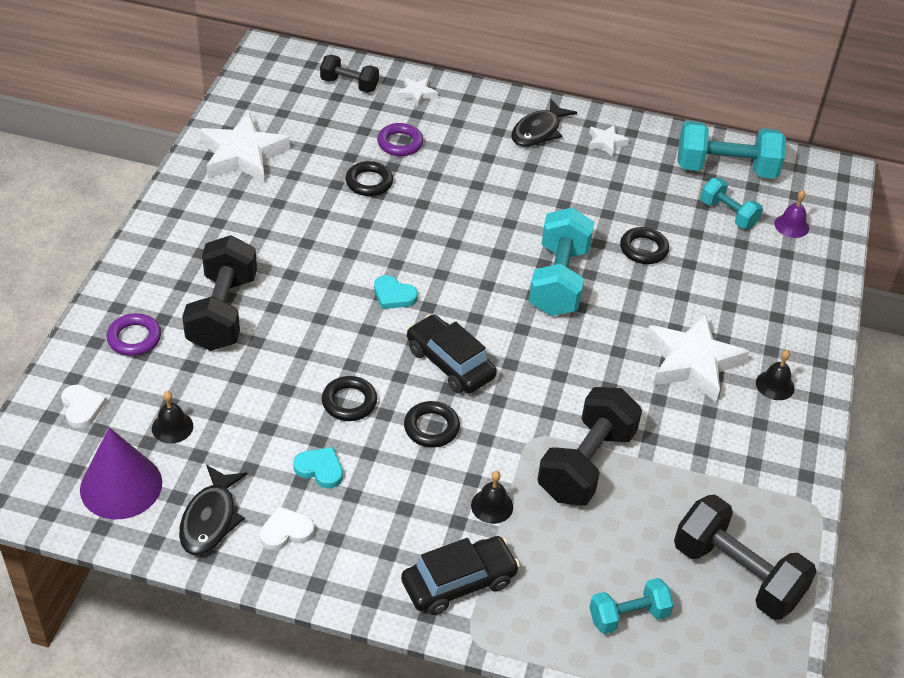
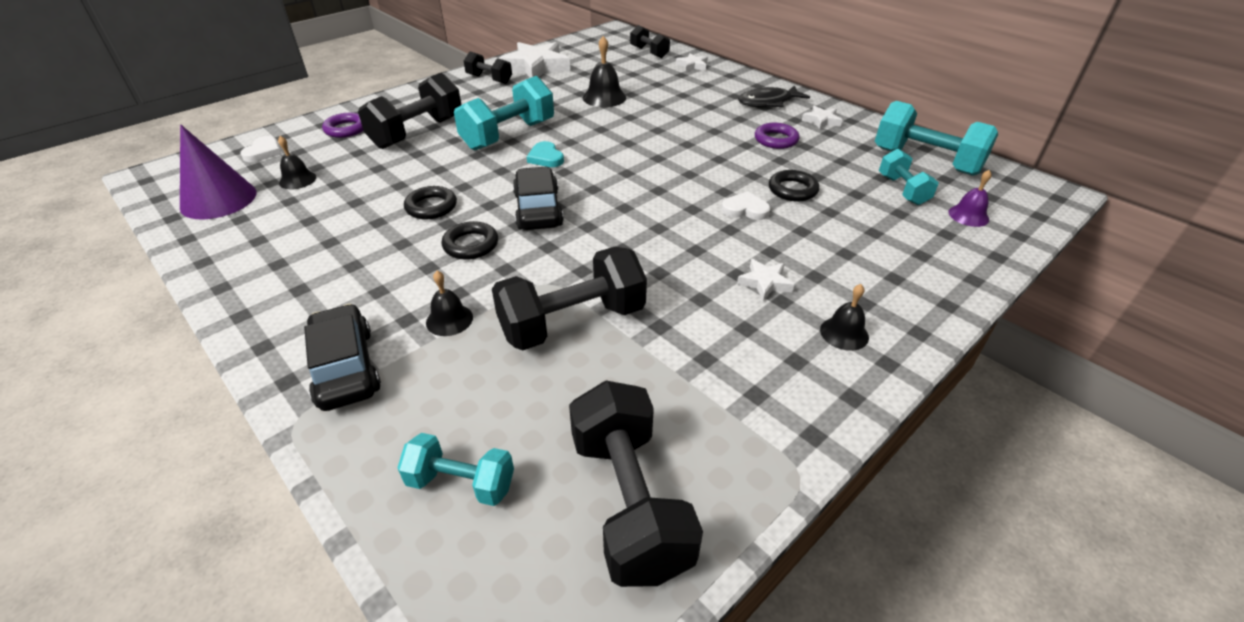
camera: 35 degrees right, 5 degrees down
black fish [179,465,247,555] -> none
white heart [260,506,314,550] -> white heart moved to [721,191,770,220]
turquoise heart [293,447,343,489] -> none
black ring [345,161,393,196] -> black bell [583,36,626,107]
purple ring [377,123,423,156] -> purple ring moved to [755,123,799,149]
black car [401,536,520,615] -> black car turned 120 degrees counterclockwise [304,304,381,411]
turquoise dumbbell [529,207,594,316] -> turquoise dumbbell moved to [454,76,554,151]
white star [646,313,750,402] -> white star [737,259,794,301], size x0.47
none -> black dumbbell [464,52,512,84]

